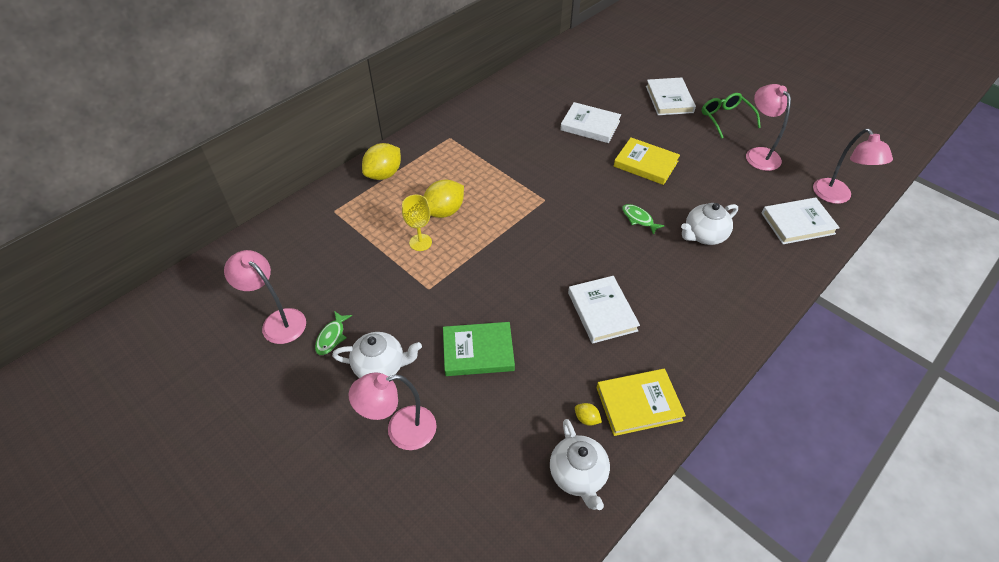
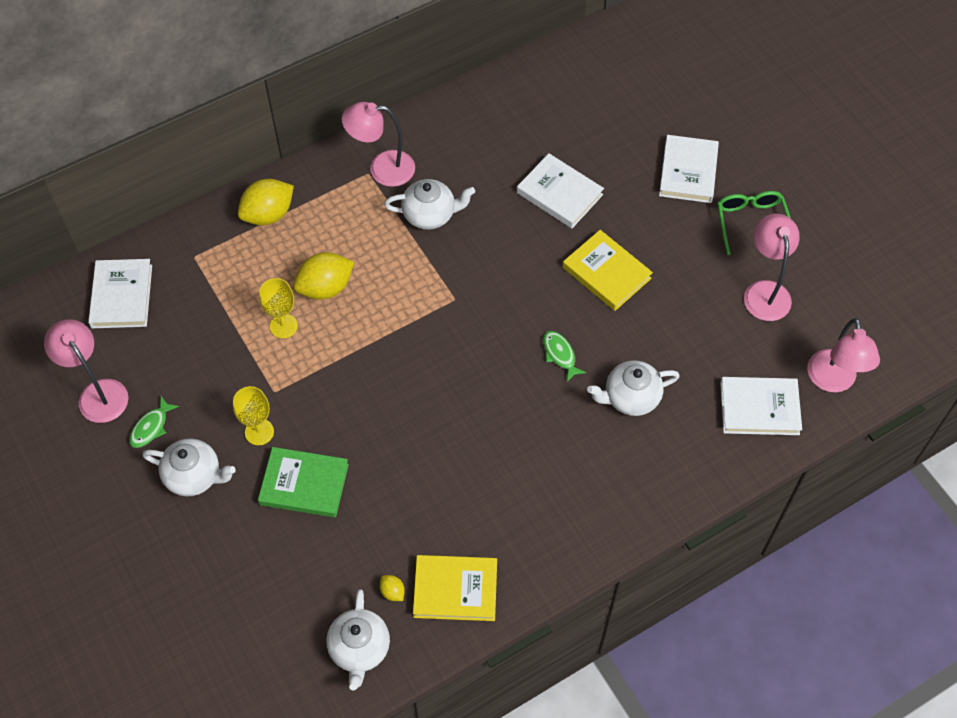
camera: 15 degrees right, 10 degrees up
pink lamp [349,372,437,450] -> pink lamp moved to [342,102,415,187]
white book [568,276,640,344] -> white book moved to [88,259,152,328]
none -> yellow goblet [233,386,274,445]
none -> white teapot [384,179,475,230]

